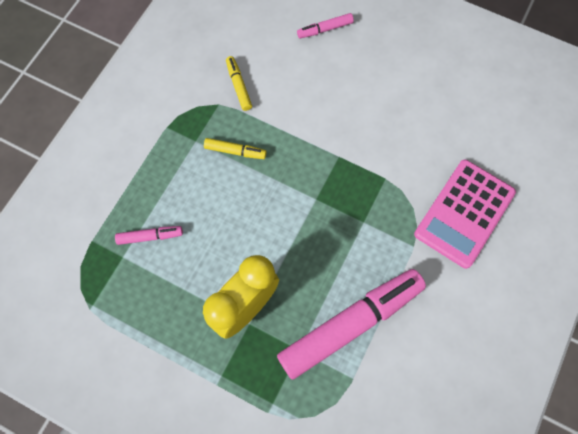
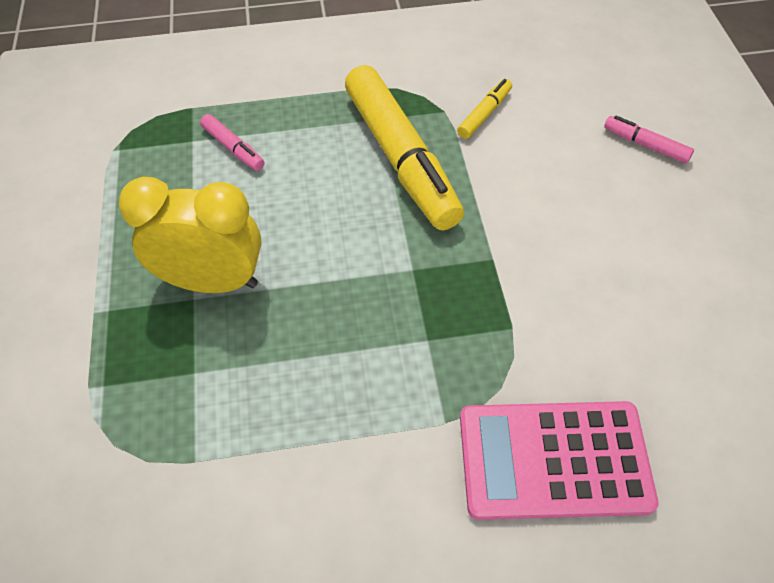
camera: 55 degrees right, 15 degrees down
yellow marker [204,138,267,159] -> yellow marker [345,65,464,230], size x2.35
pink marker [277,269,426,380] -> none

